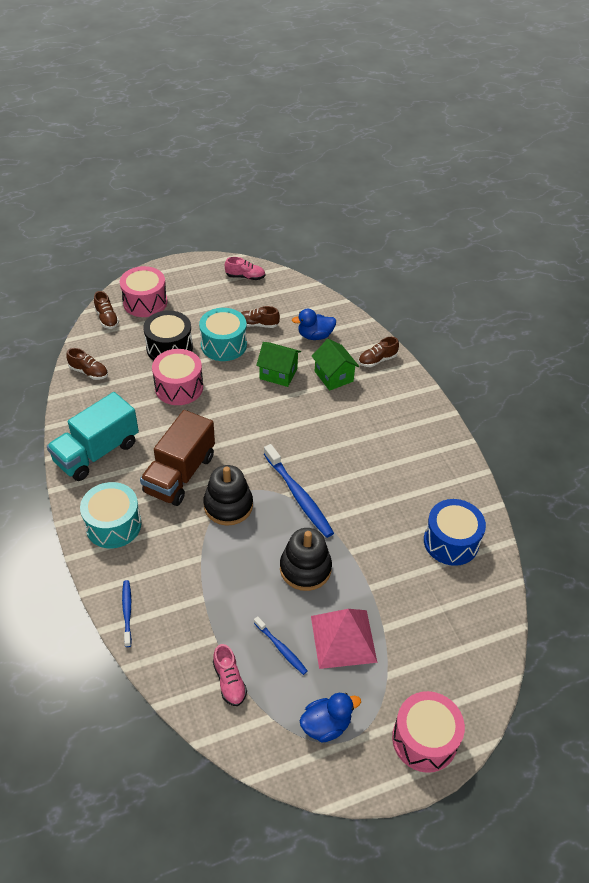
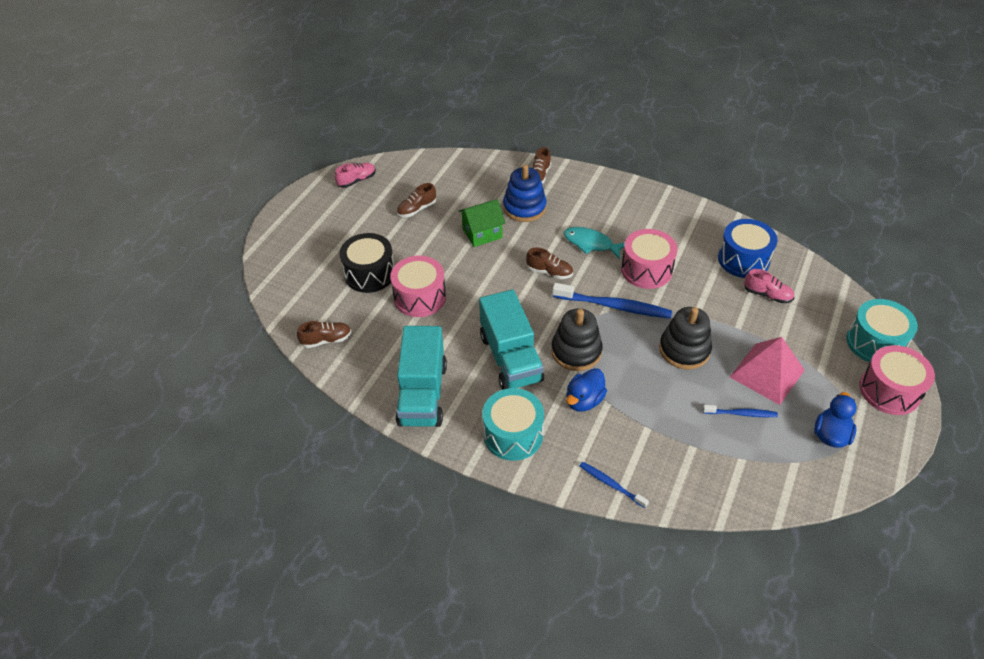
camera: 40 degrees left, 0 degrees up
brown shoe [94,291,119,329] -> brown shoe moved to [526,248,573,279]
pink drum [120,266,167,317] -> pink drum moved to [621,229,677,289]
brown truck [140,410,215,506] -> turquoise truck [479,290,544,390]
turquoise drum [199,308,247,361] -> turquoise drum moved to [846,299,918,362]
pink shoe [213,644,247,706] -> pink shoe moved to [744,269,794,303]
blue duck [292,309,336,340] -> blue duck moved to [566,368,607,412]
green house [312,339,359,391] -> blue stacking toy [503,165,547,222]
none -> turquoise fish [563,227,625,259]

